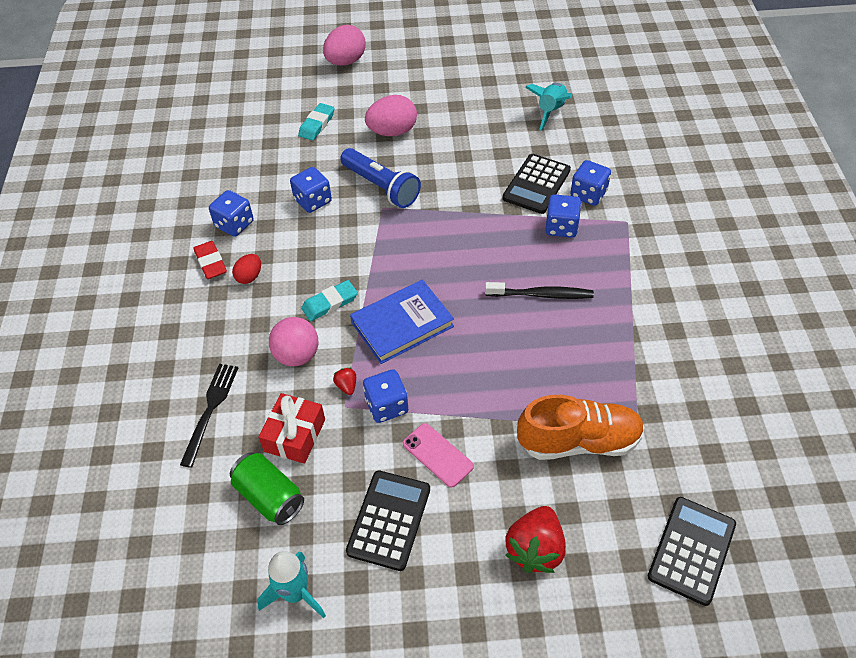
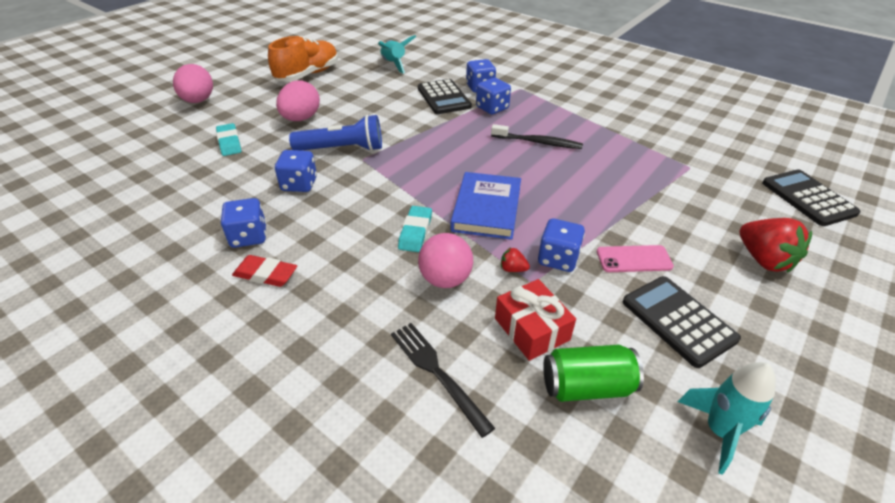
camera: 50 degrees left, 10 degrees down
red egg [232,254,261,284] -> none
black toothbrush [485,282,594,299] -> black toothbrush turned 60 degrees clockwise [491,124,583,149]
orange shoe [517,395,644,460] -> orange shoe moved to [268,36,338,82]

